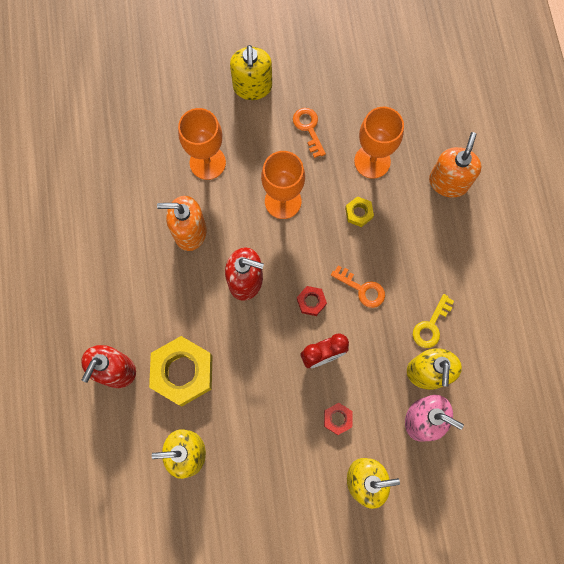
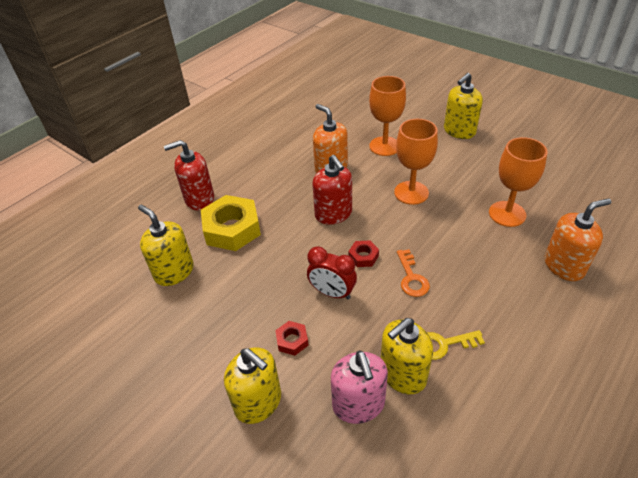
camera: 50 degrees right, 30 degrees down
orange key [293,108,326,158] -> none
yellow nut [345,196,374,227] -> none

